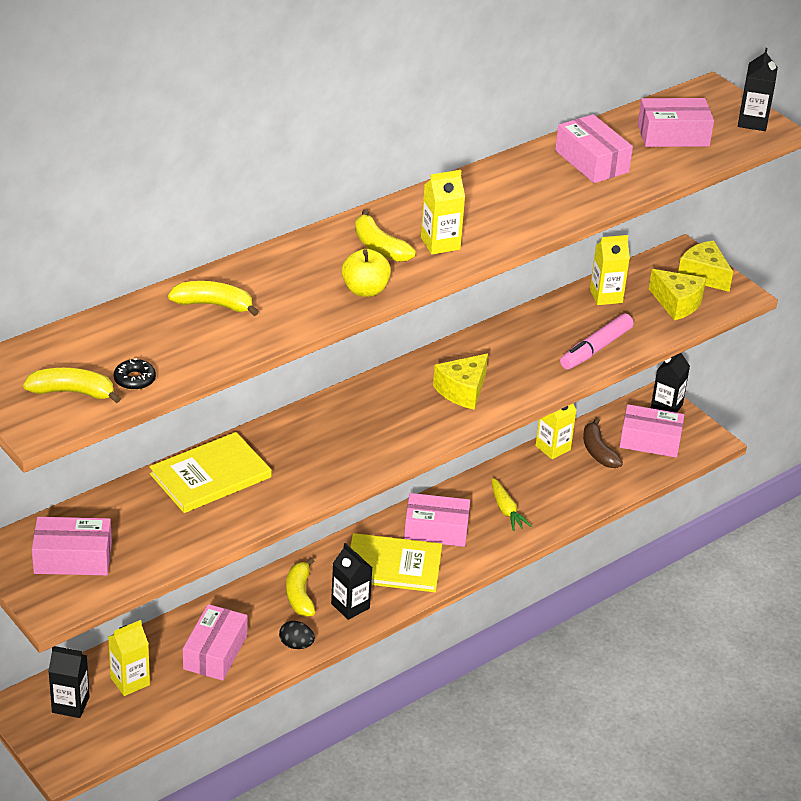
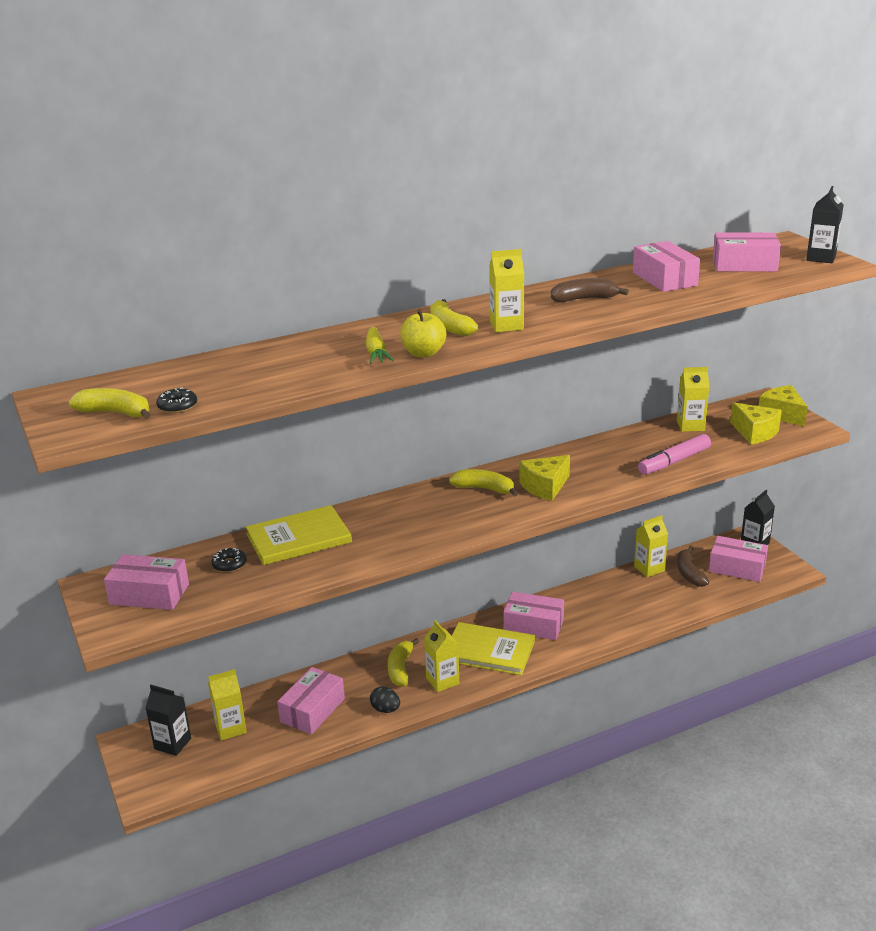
camera: 15 degrees right, 10 degrees down
yellow banana [168,281,259,316] -> yellow banana moved to [449,469,518,497]
black carton [331,543,372,620] -> yellow carton [424,620,459,692]
yellow carrot [492,478,532,531] -> yellow carrot moved to [366,326,394,364]
none -> black donut [212,548,247,572]
none -> brown banana [551,278,629,302]

